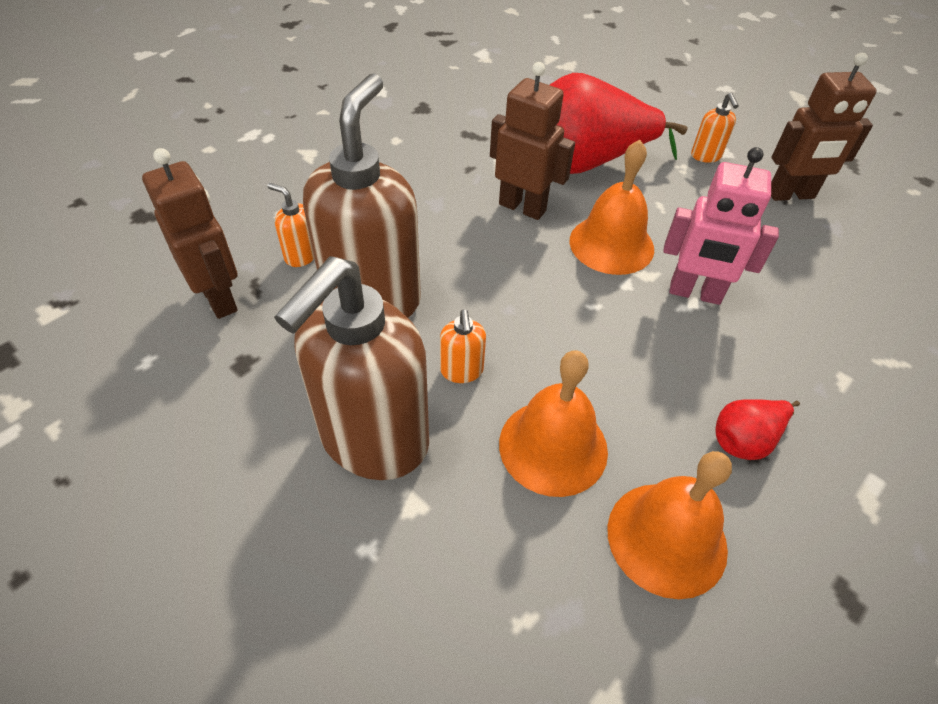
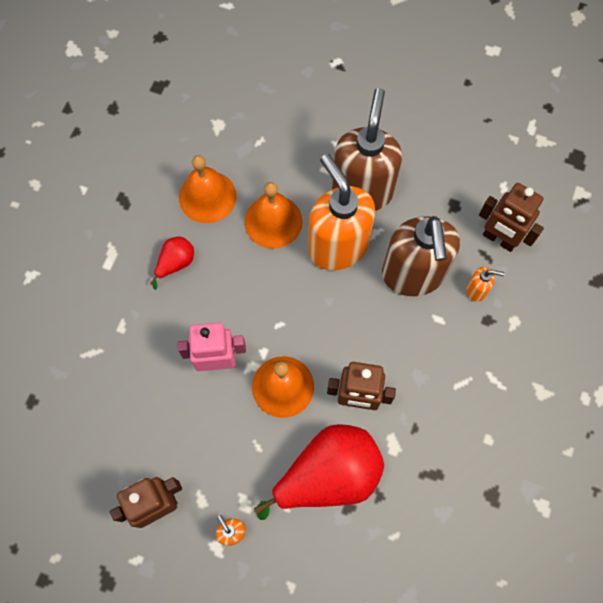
camera: 160 degrees right, 20 degrees up
orange soap dispenser [440,309,486,383] -> orange soap dispenser [308,154,375,270], size x2.48

